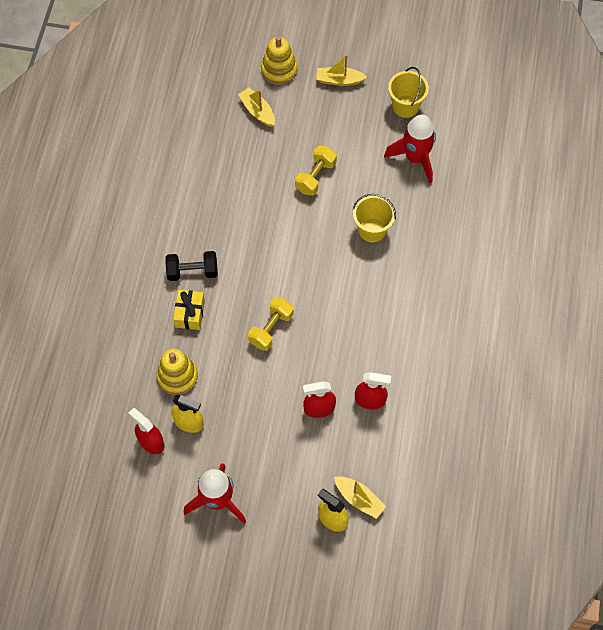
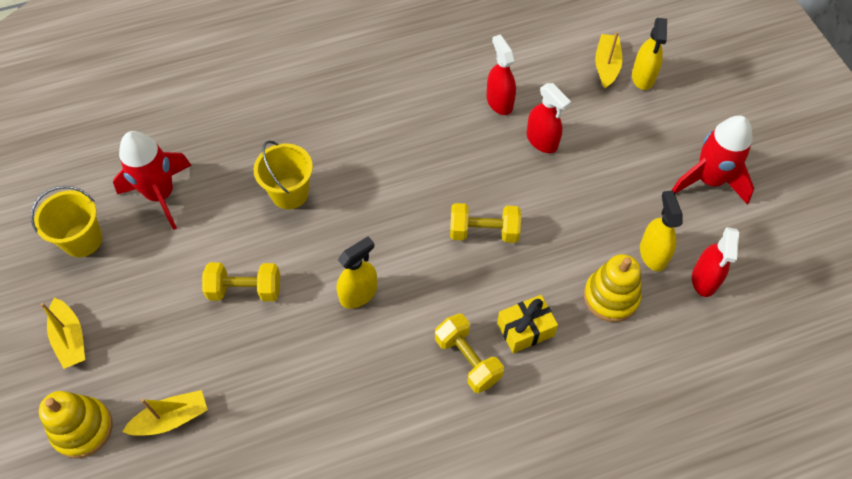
camera: 120 degrees left, 5 degrees down
black dumbbell [165,251,218,281] -> yellow dumbbell [435,314,504,393]
yellow boat [238,88,275,127] -> yellow boat turned 135 degrees counterclockwise [122,390,208,436]
none -> yellow spray bottle [337,236,377,309]

